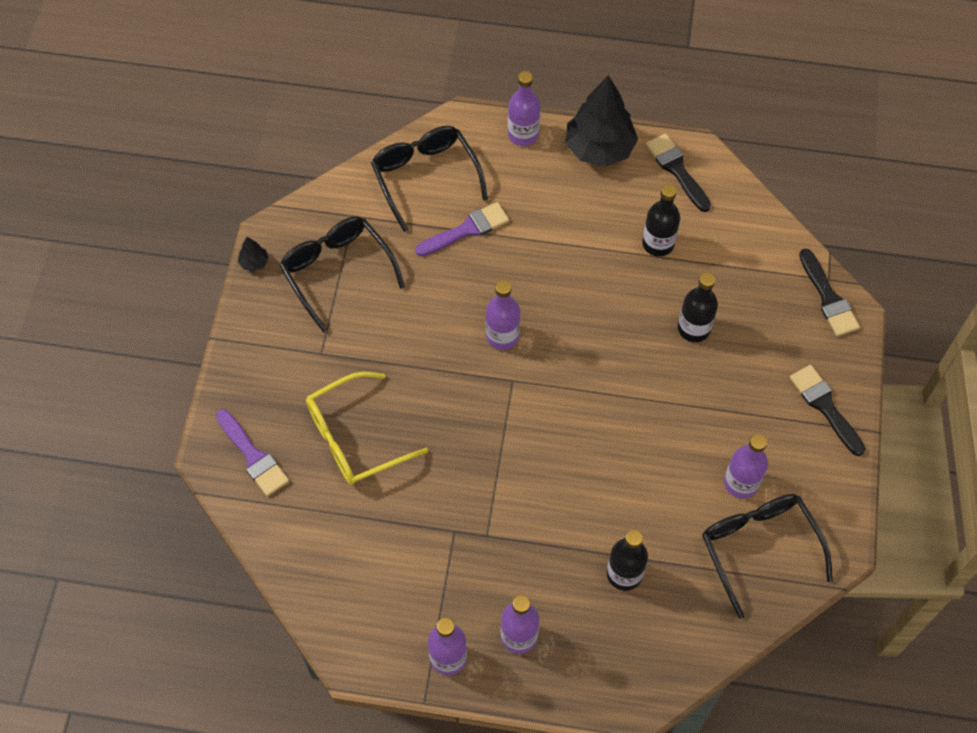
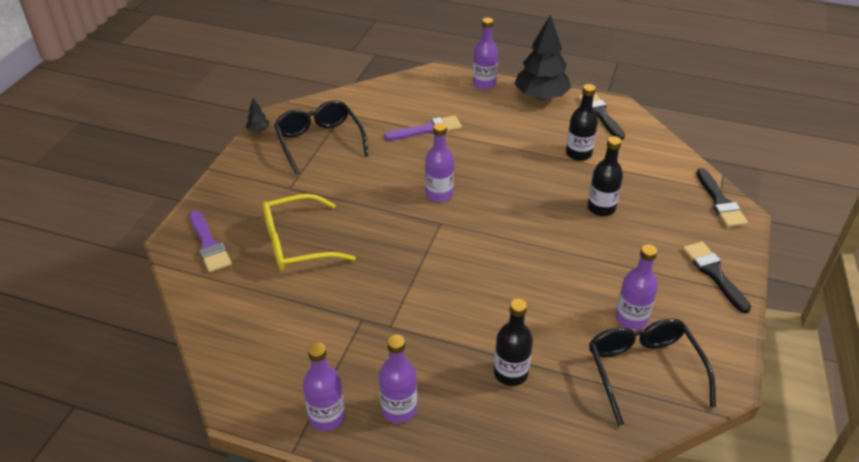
camera: 10 degrees right, 20 degrees down
black glasses [371,126,488,232] -> none

